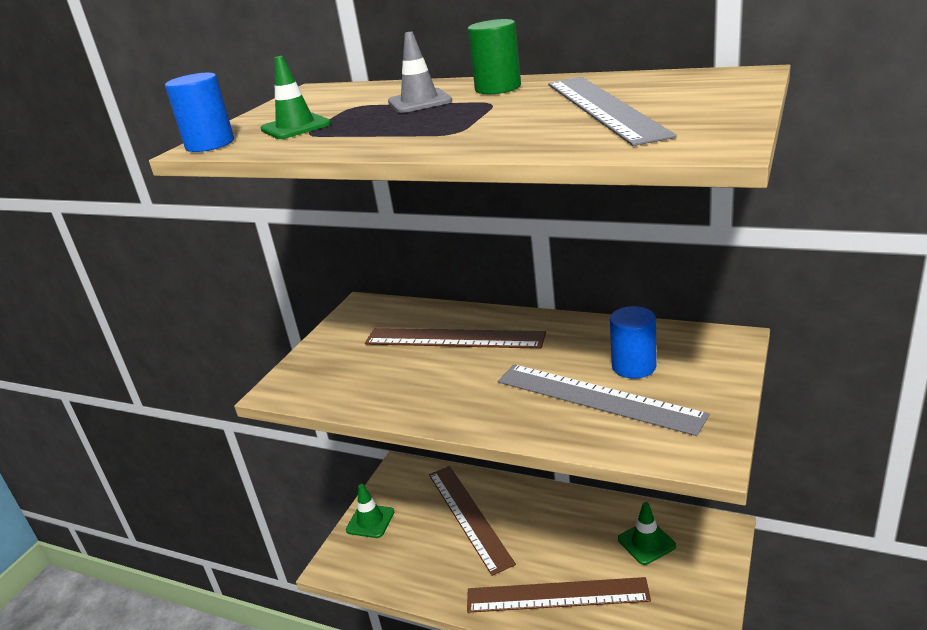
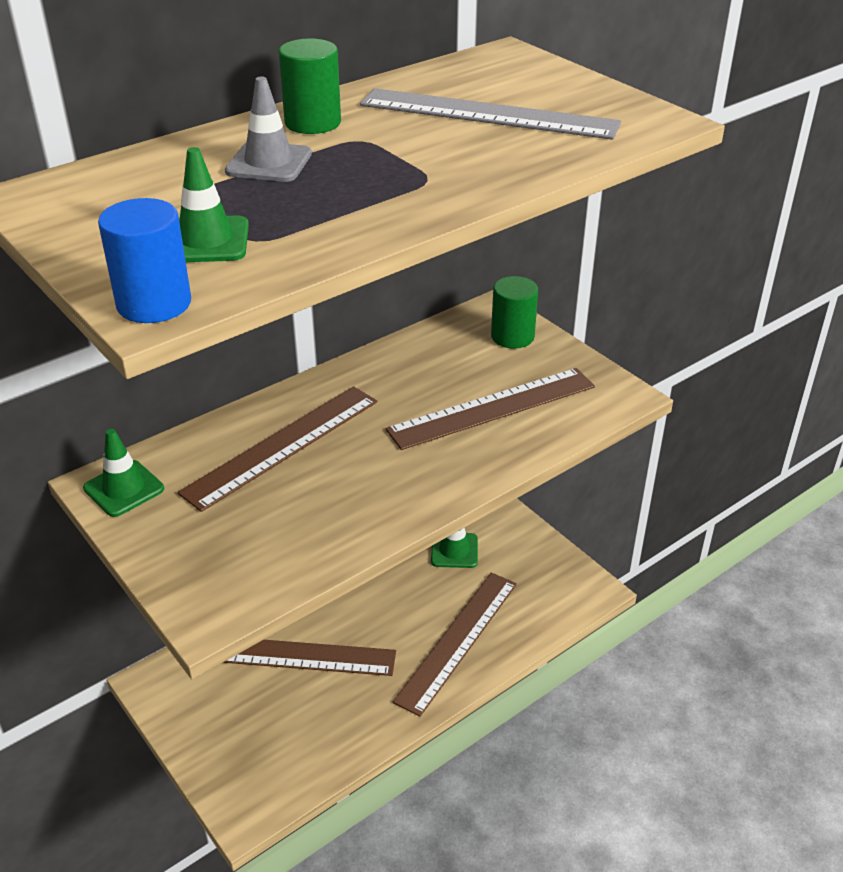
camera: 65 degrees left, 10 degrees up
green traffic cone [346,484,394,538] -> green traffic cone moved to [83,429,164,517]
grey ruler [498,364,709,436] -> brown ruler [386,368,595,450]
blue cylinder [610,306,656,379] -> none
none -> green cylinder [491,276,538,348]

